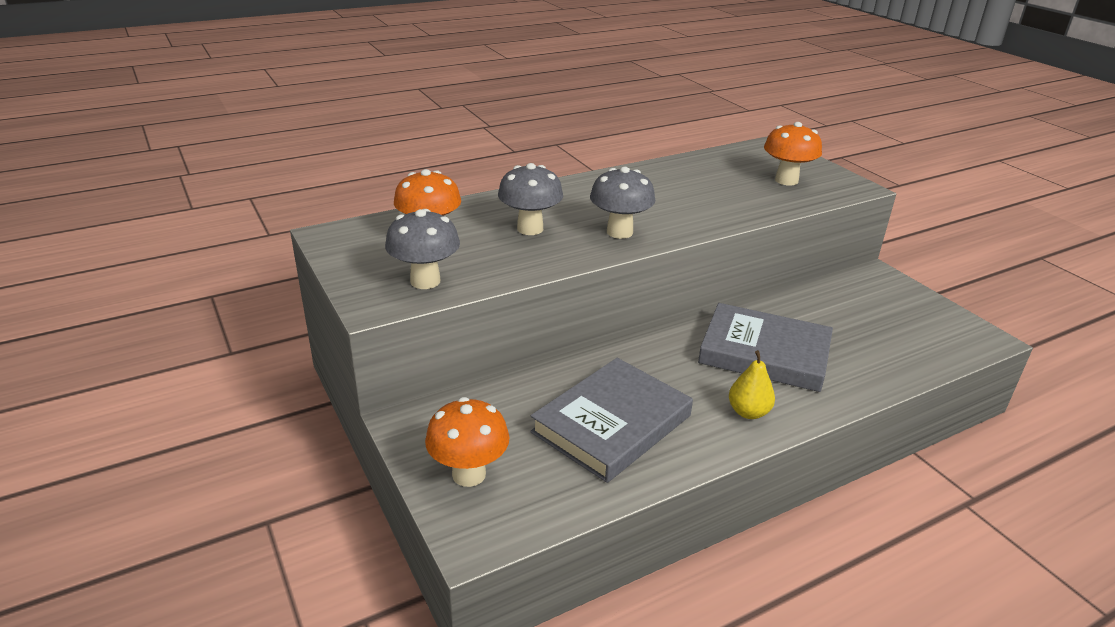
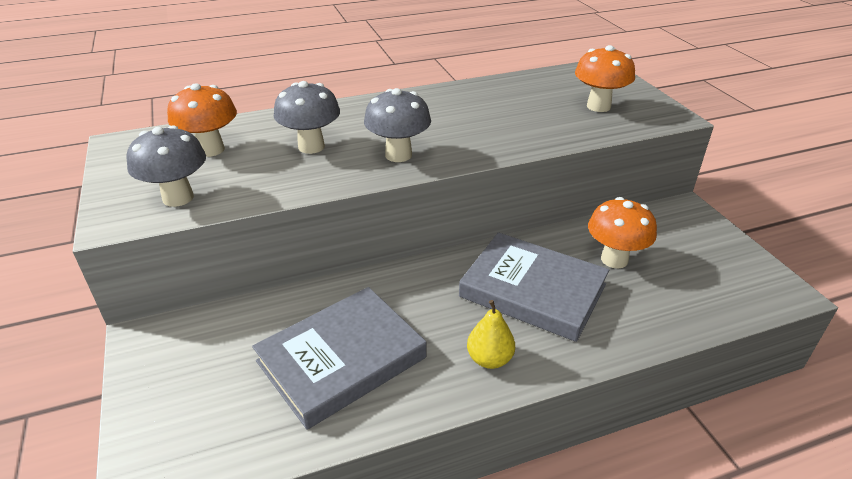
camera: 10 degrees right, 5 degrees up
orange mushroom [425,397,510,487] -> orange mushroom moved to [588,197,657,269]

